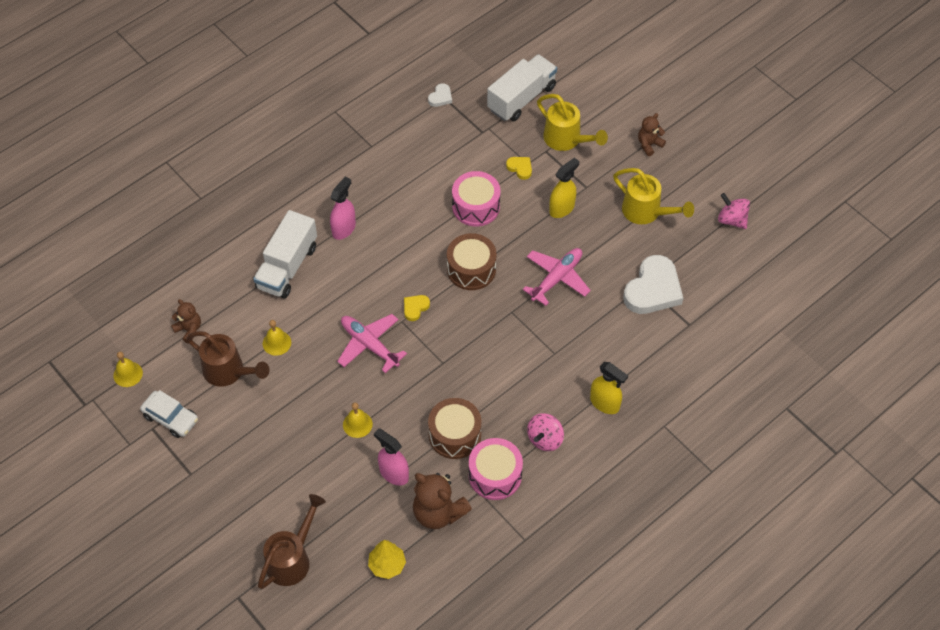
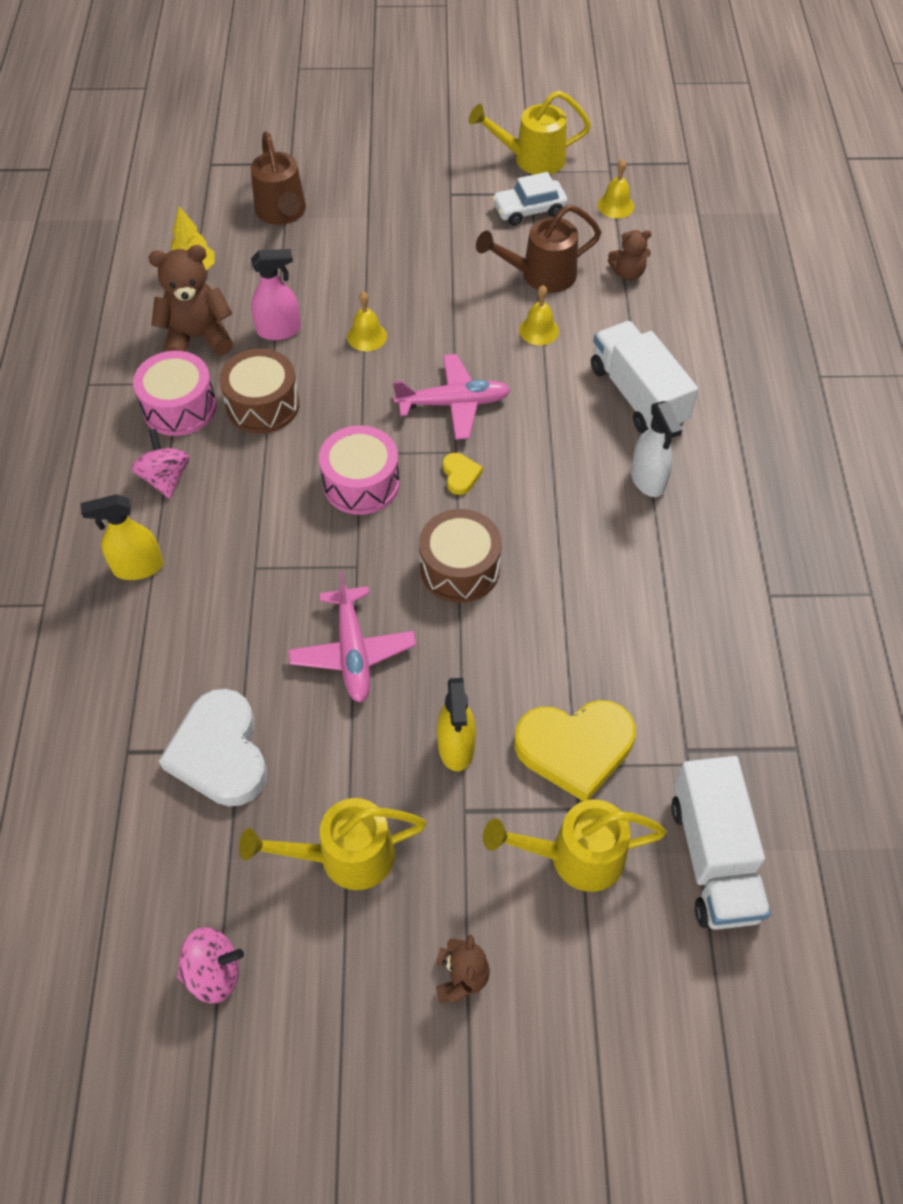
camera: 130 degrees right, 0 degrees up
pink spray bottle [330,177,356,240] -> white spray bottle [631,401,682,497]
white heart [428,83,452,107] -> none
pink drum [452,171,500,226] -> pink drum moved to [319,425,400,515]
yellow heart [506,157,532,180] -> yellow heart [514,700,636,801], size x2.21
none -> yellow watering can [469,91,591,175]

